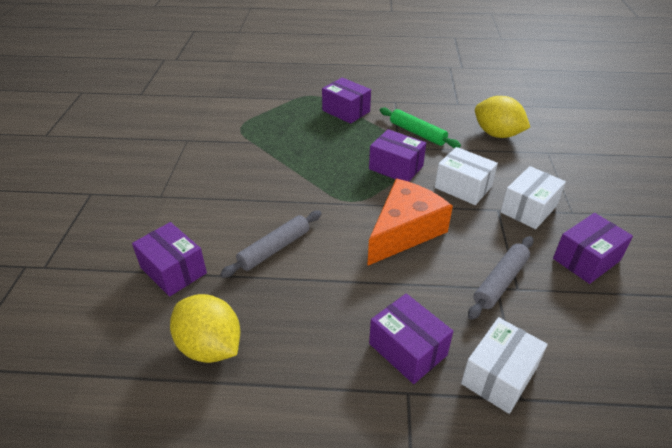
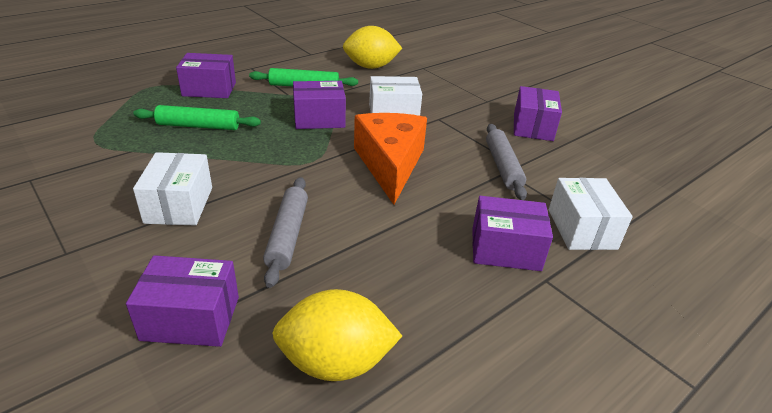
camera: 45 degrees left, 5 degrees down
white box [500,166,566,229] -> white box moved to [133,152,212,226]
none -> green rolling pin [133,105,261,130]

